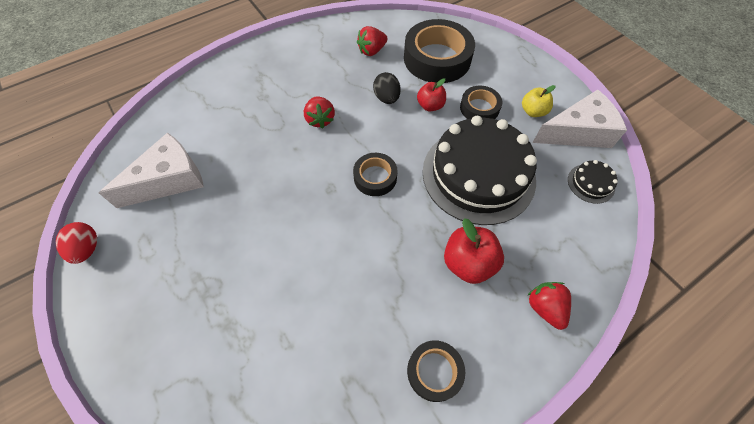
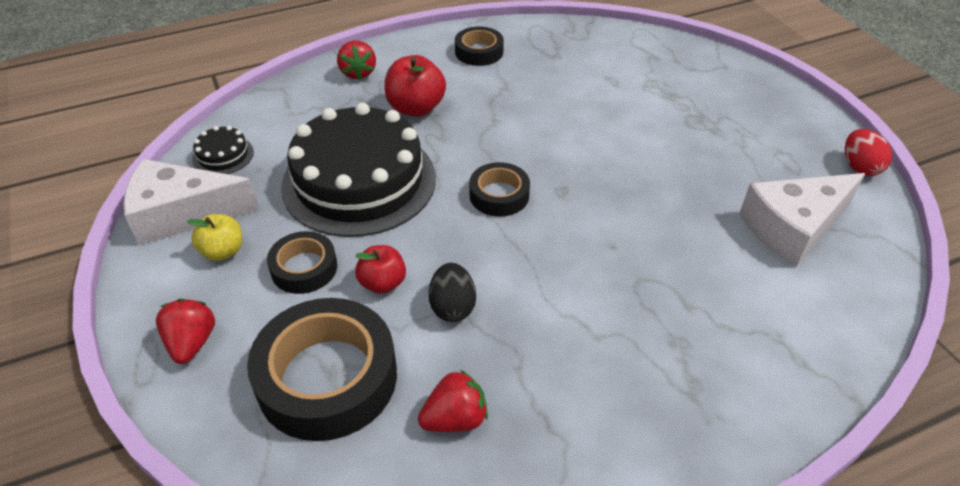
camera: 170 degrees left, 15 degrees down
red strawberry [304,96,335,129] -> red strawberry moved to [156,299,215,364]

